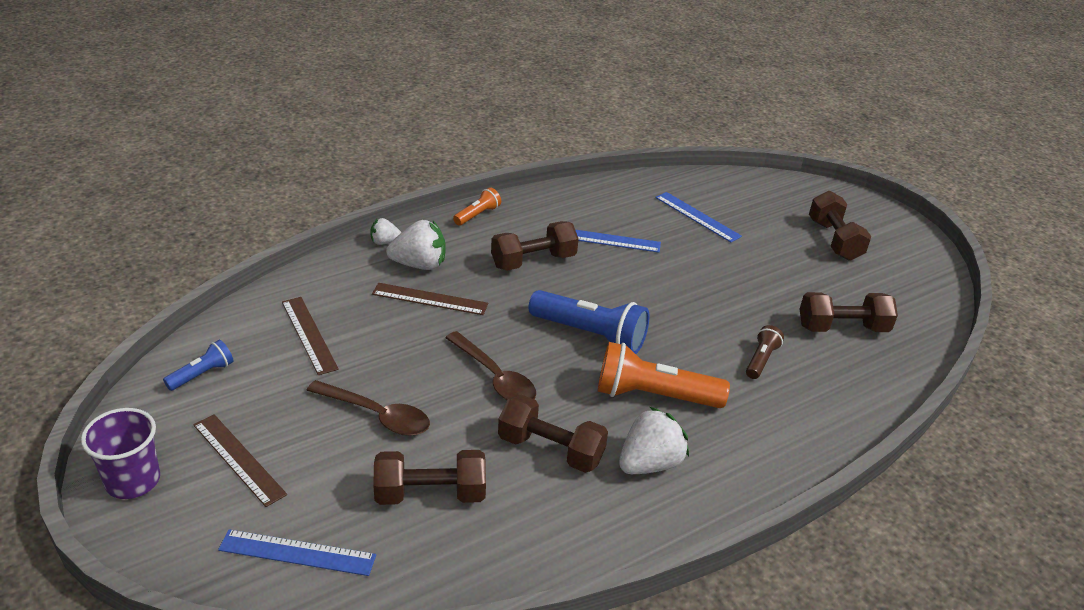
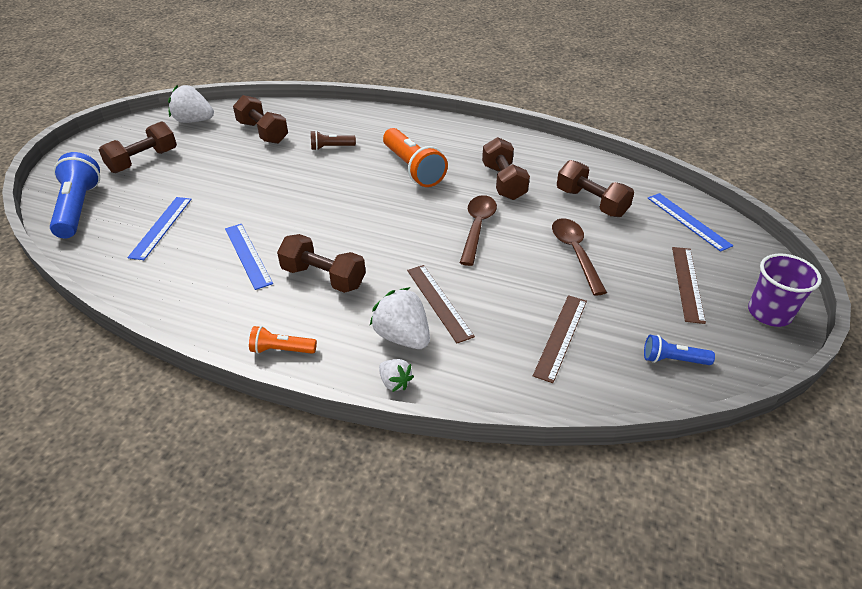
camera: 125 degrees left, 5 degrees up
blue flashlight [528,290,649,354] -> blue flashlight moved to [50,152,100,238]
white strawberry [619,407,689,474] -> white strawberry moved to [168,85,214,123]

